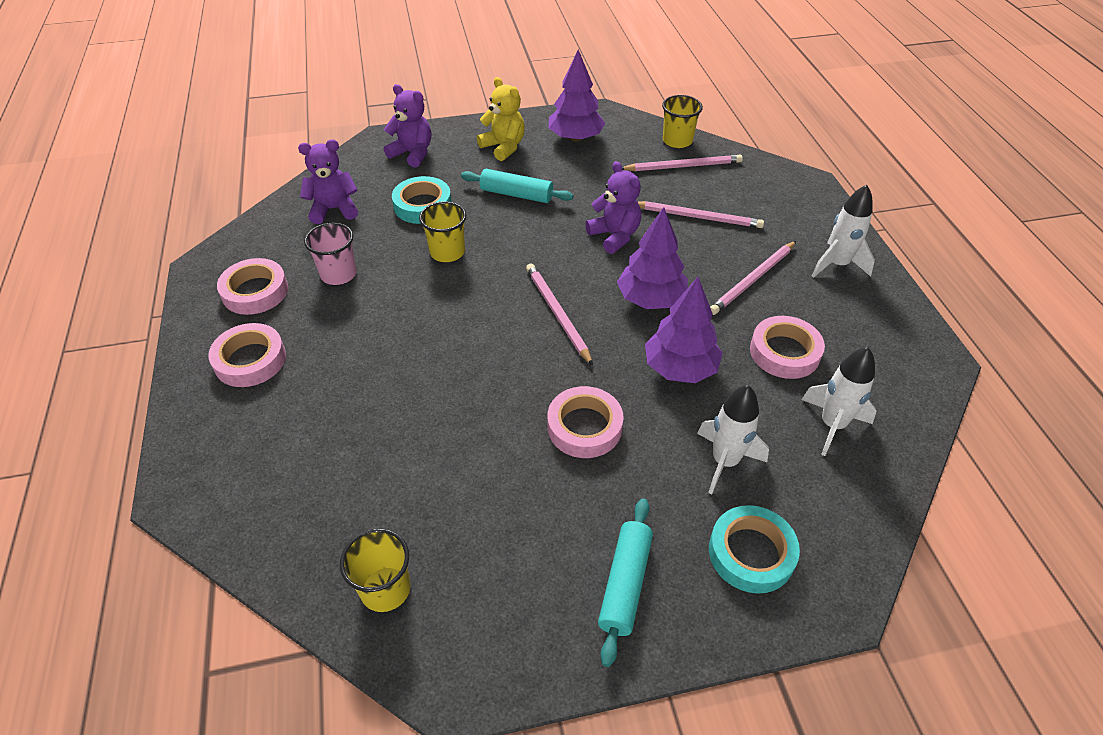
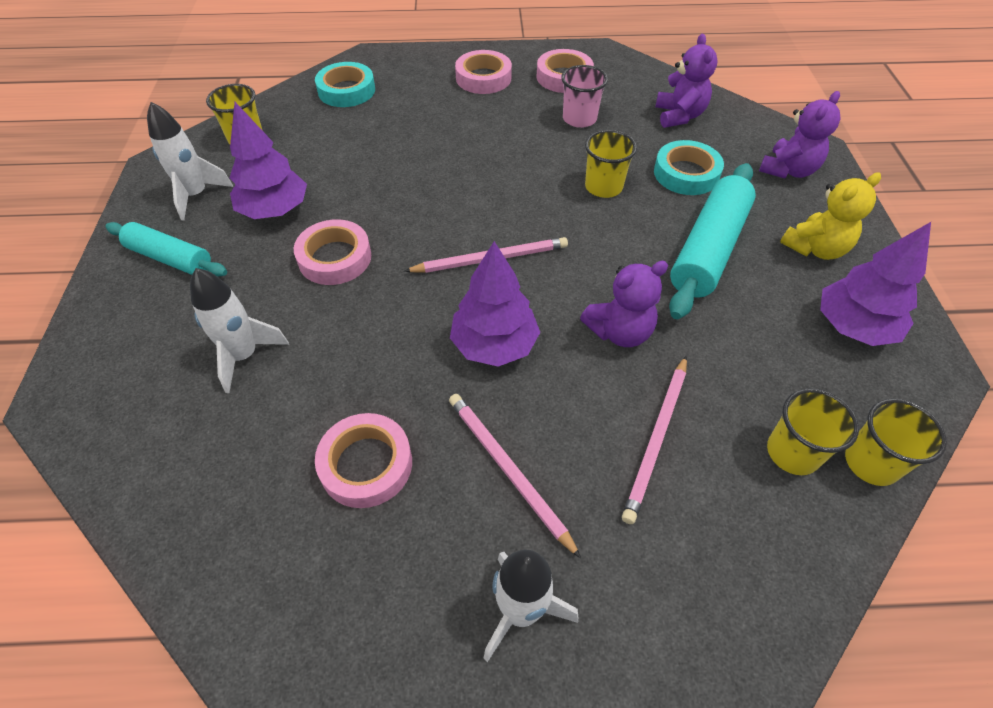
camera: 100 degrees right, 5 degrees up
turquoise rolling pin [461,169,574,203] -> turquoise rolling pin [669,163,756,319], size x1.57
pink pencil [622,155,743,171] -> yellow cup [767,389,859,475]
purple tree [645,277,723,383] -> purple tree moved to [230,102,307,219]
turquoise tape [709,505,800,594] -> turquoise tape moved to [315,62,375,107]
white rocket [802,347,876,456] -> white rocket moved to [147,102,233,220]

